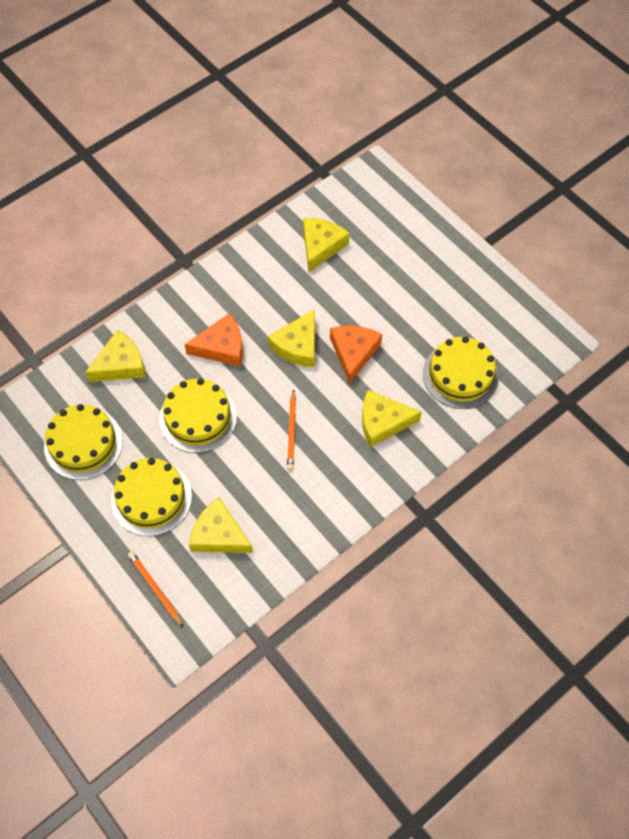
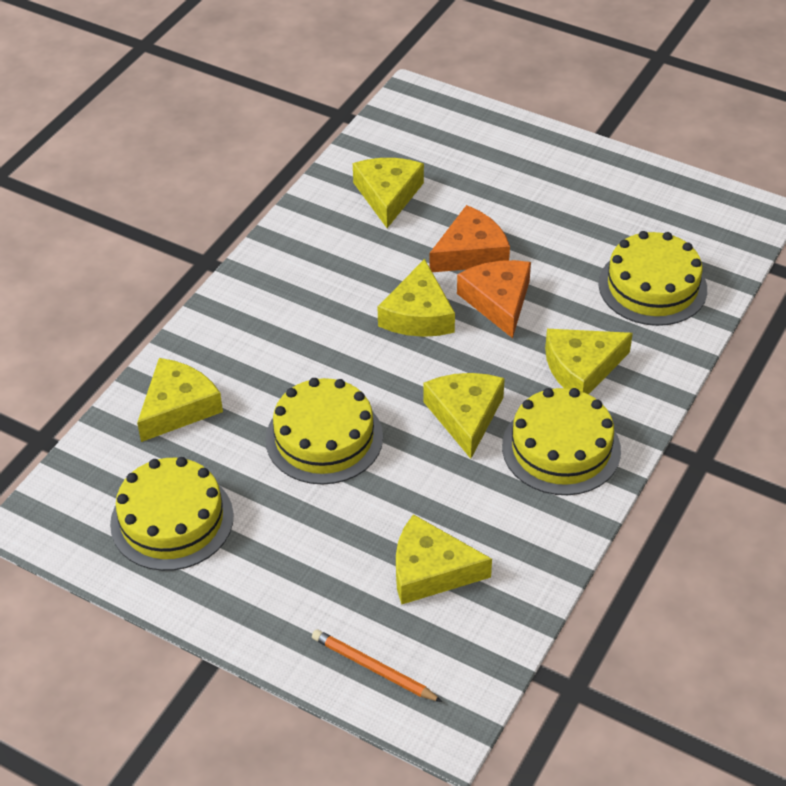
camera: 20 degrees left, 15 degrees down
yellow cake [111,458,192,536] -> yellow cake moved to [502,388,621,495]
orange cheese [184,313,243,367] -> orange cheese moved to [429,205,510,272]
orange pencil [287,389,296,470] -> yellow cheese [423,373,505,459]

